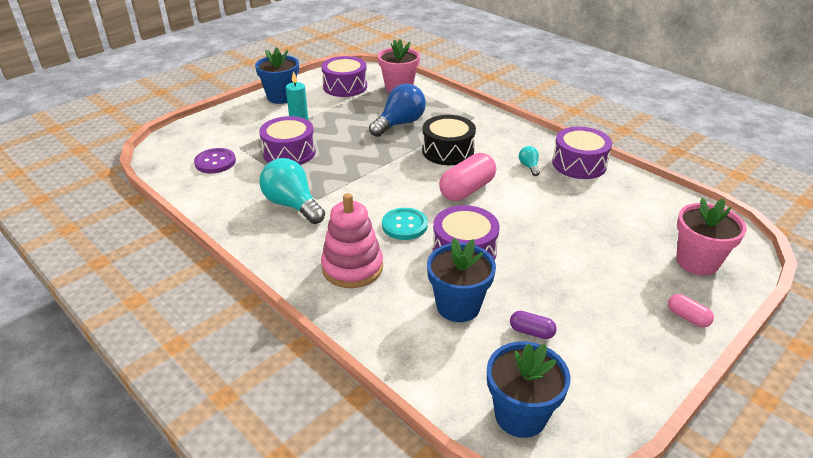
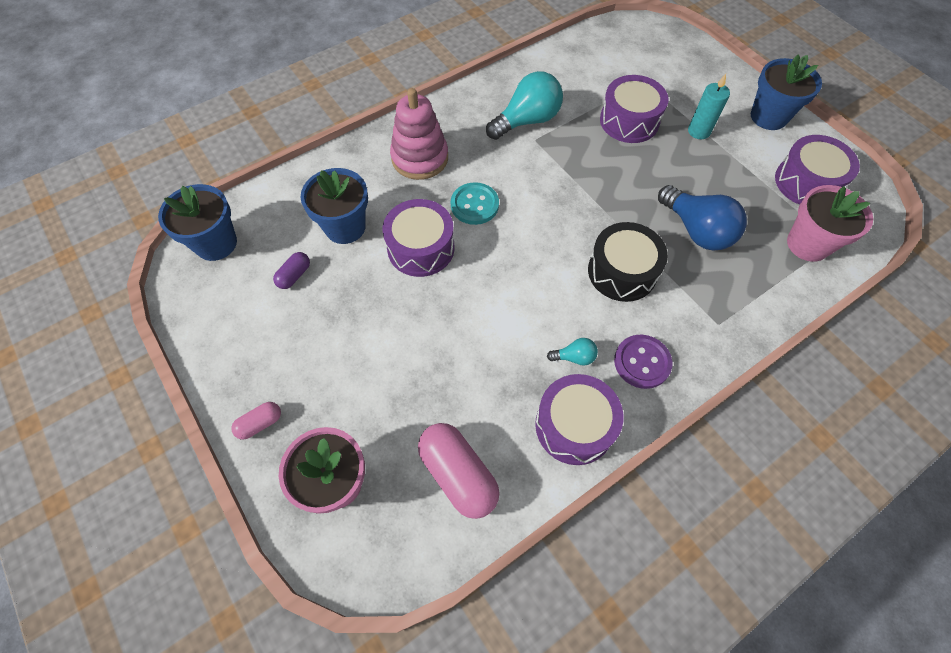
camera: 100 degrees right, 25 degrees up
purple button [194,148,236,173] -> purple button moved to [614,335,672,389]
pink capsule [439,153,496,201] -> pink capsule moved to [418,423,500,519]

